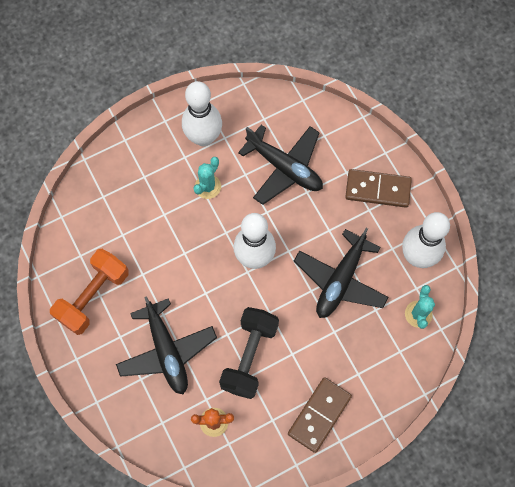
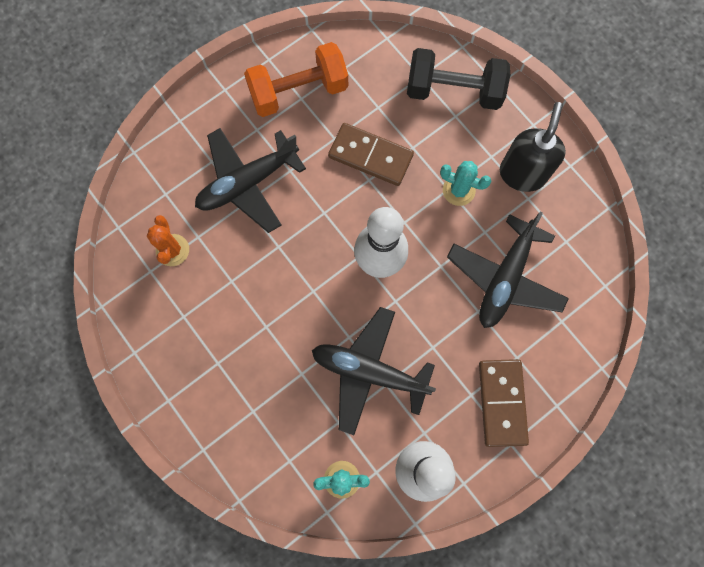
camera: 80 degrees right, 5 degrees up
orange dumbbell [50,249,129,335] -> orange dumbbell turned 45 degrees counterclockwise [244,42,348,117]
white bowling pin [182,81,222,146] -> black soap dispenser [500,102,566,192]
black dumbbell [219,307,279,399] -> black dumbbell moved to [407,48,510,110]
brown domino [288,377,352,453] -> brown domino moved to [328,123,414,186]

